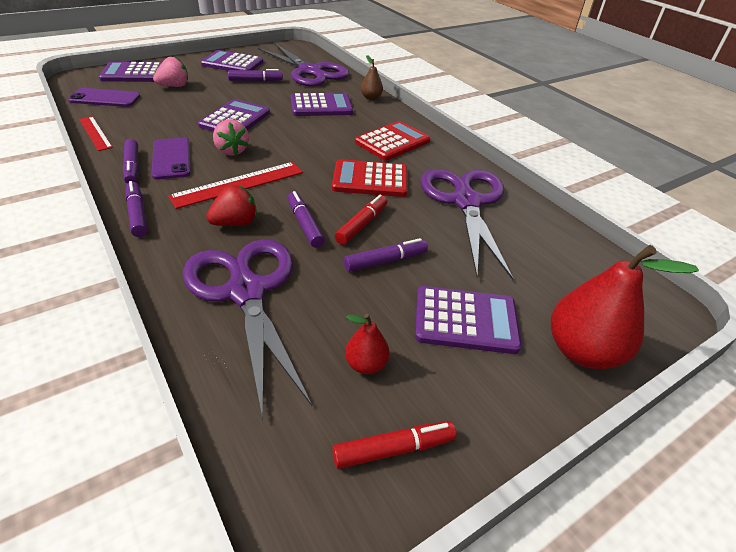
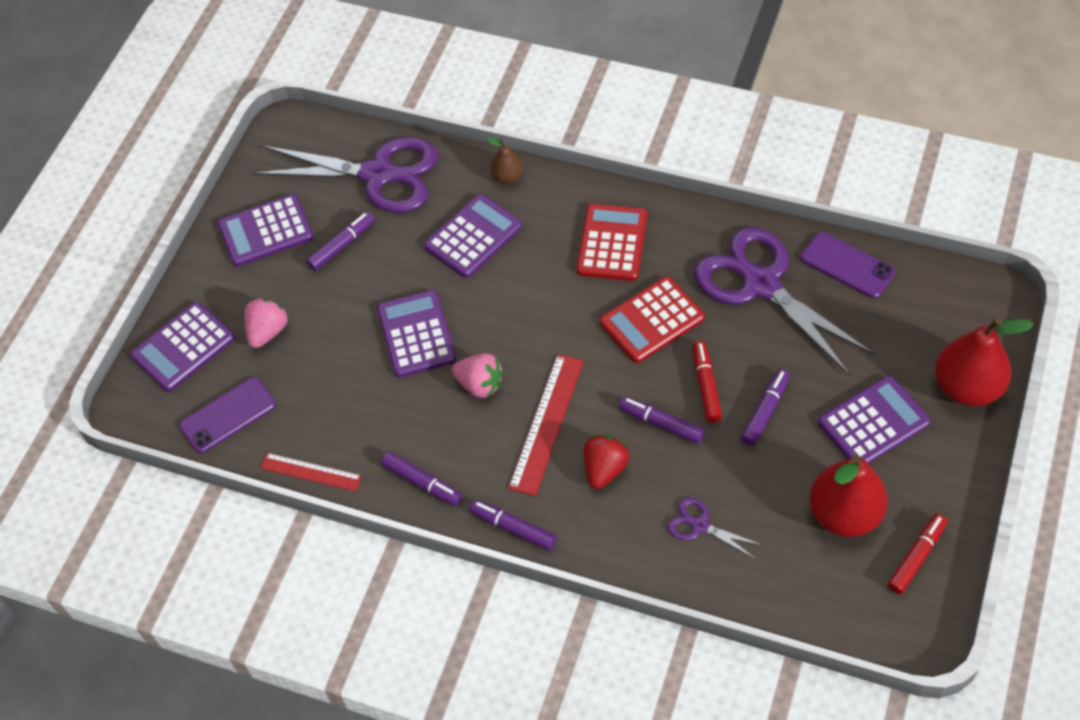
camera: 30 degrees left, 15 degrees up
purple phone [152,138,191,180] -> purple phone moved to [800,232,895,298]
purple scissors [183,239,312,418] -> purple scissors [668,498,762,559], size x0.44
red pear [345,314,390,374] -> red pear [809,455,888,537], size x2.00

